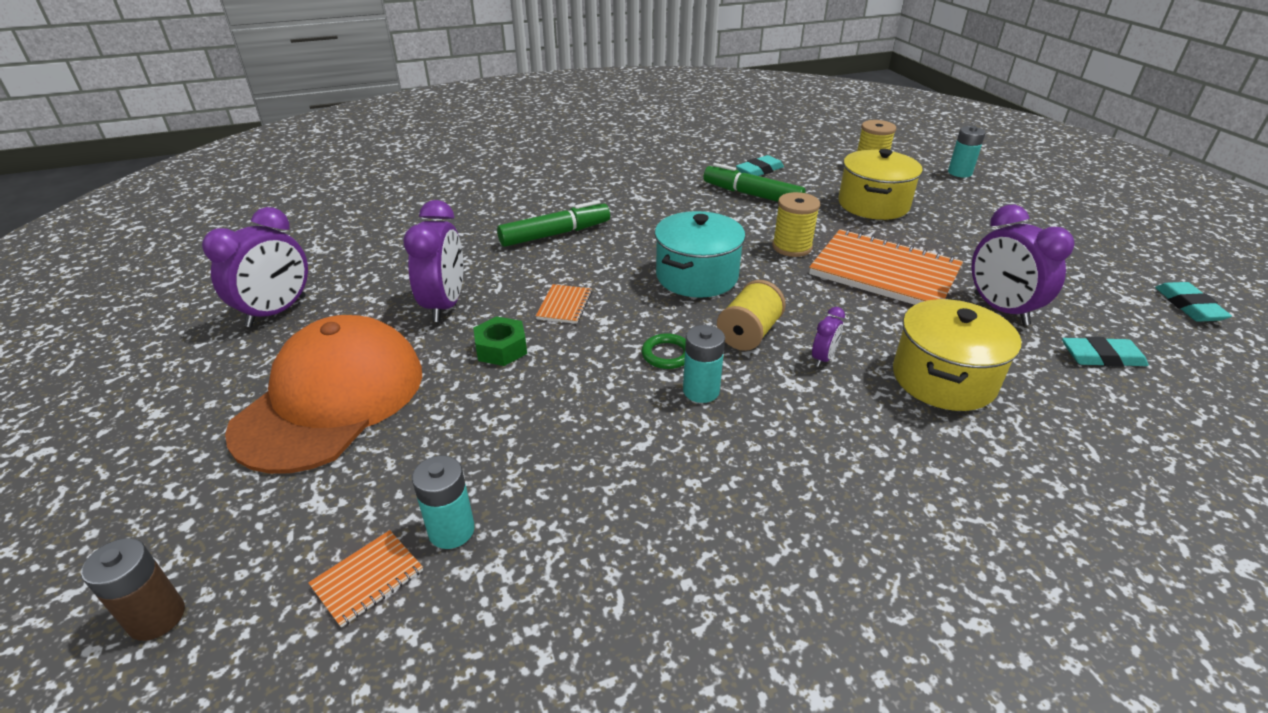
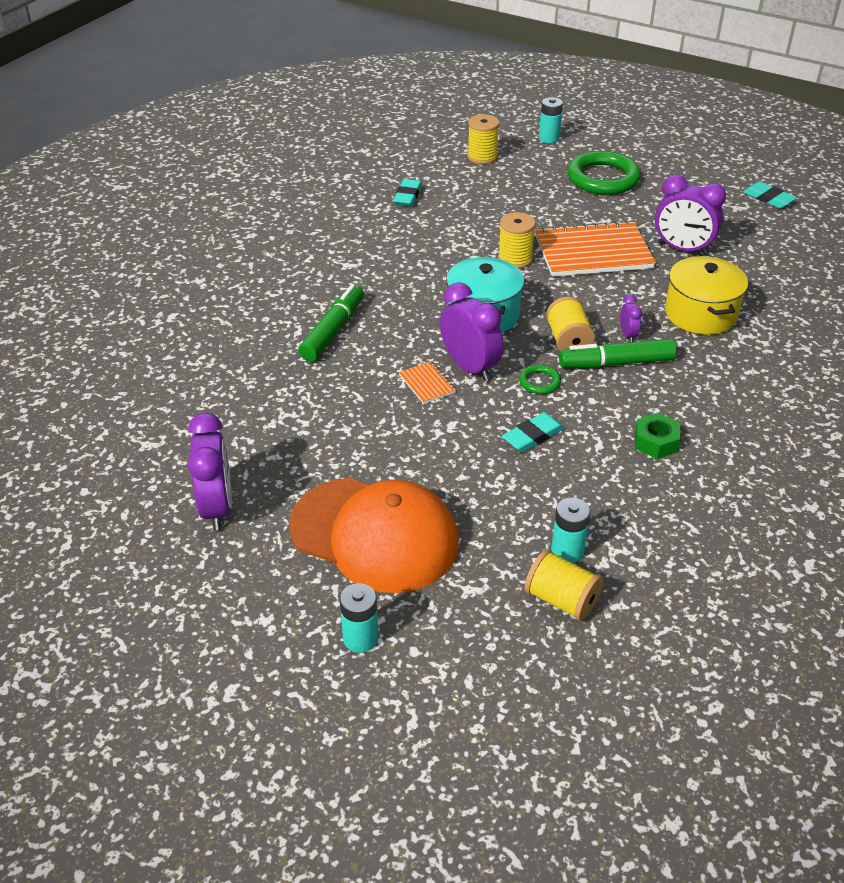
camera: 40 degrees left, 5 degrees up
brown battery [81,538,185,641] -> none
orange cap [225,315,422,474] -> orange cap turned 135 degrees clockwise [289,478,459,593]
orange notebook [308,530,423,627] -> yellow spool [525,549,603,621]
purple clock [403,200,463,322] -> purple clock moved to [440,282,504,381]
green nut [473,316,527,366] -> green nut moved to [635,413,681,459]
turquoise battery [683,325,725,403] -> turquoise battery moved to [340,583,378,653]
green marker [703,163,806,202] -> green marker moved to [559,339,677,368]
yellow pot [838,149,923,220] -> none
turquoise eraser [1062,337,1149,367] -> turquoise eraser moved to [502,412,564,452]
none -> green ring [567,151,641,195]

